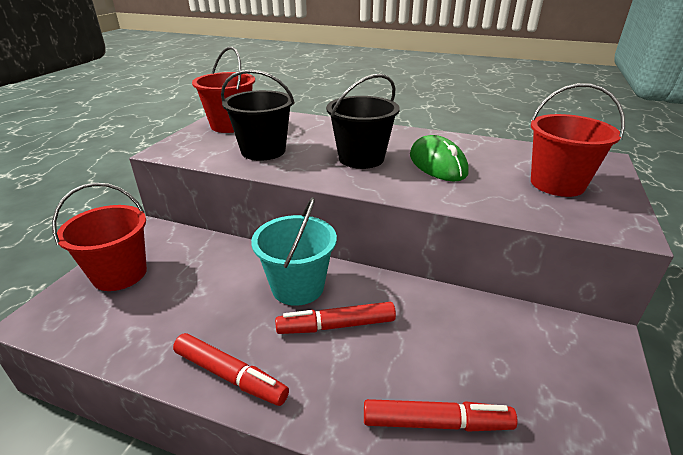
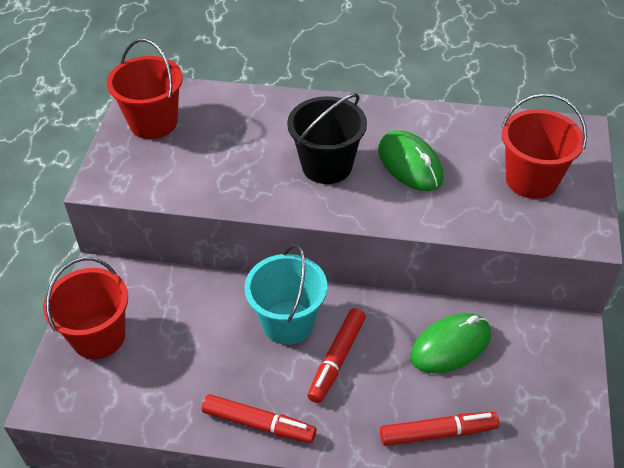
camera: 10 degrees left, 15 degrees up
black bucket [221,69,295,161] -> none
red marker [275,302,396,334] -> red marker turned 45 degrees counterclockwise [307,308,366,403]
none -> green mouse [411,313,491,374]

